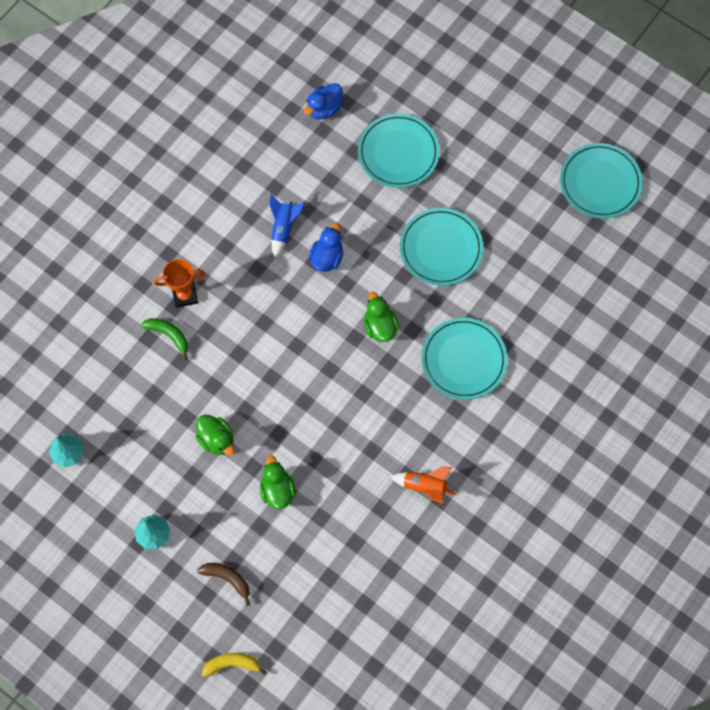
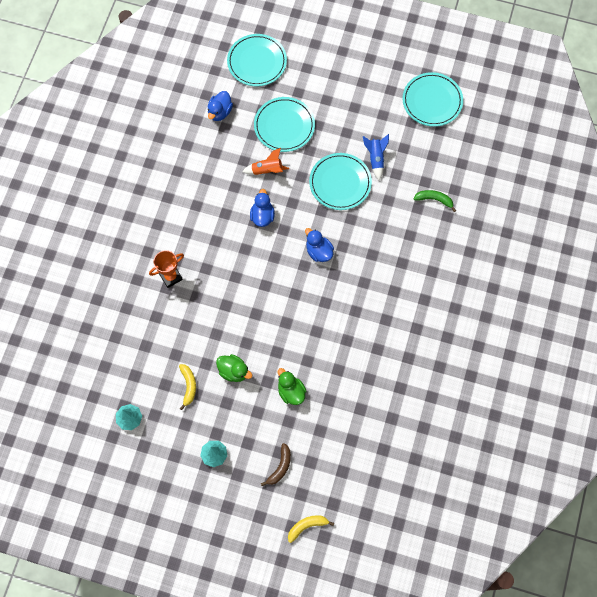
camera: 20 degrees left, 0 degrees up
green banana [141,318,188,360] -> green banana moved to [413,190,456,212]
brown banana [197,563,250,606] -> brown banana turned 105 degrees clockwise [261,443,291,486]
blue rocket [269,194,305,257] -> blue rocket moved to [363,134,389,181]
green duck [364,292,399,342] -> blue duck [305,228,334,262]
orange rocket [391,467,456,503] -> orange rocket moved to [242,148,289,175]
turquoise plate [421,318,508,400] -> turquoise plate moved to [227,34,287,86]
none -> yellow banana [179,364,196,410]

